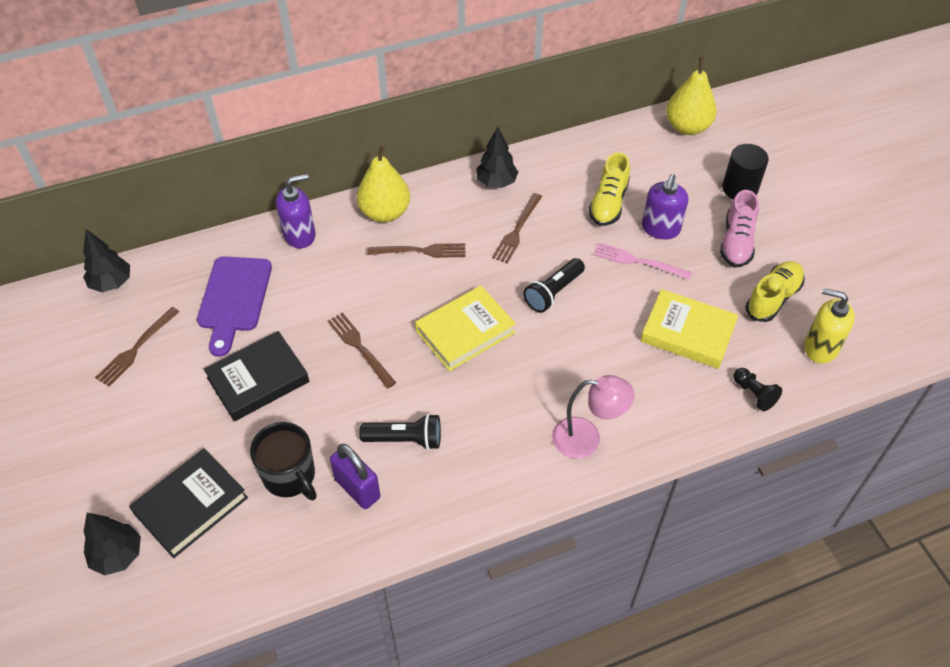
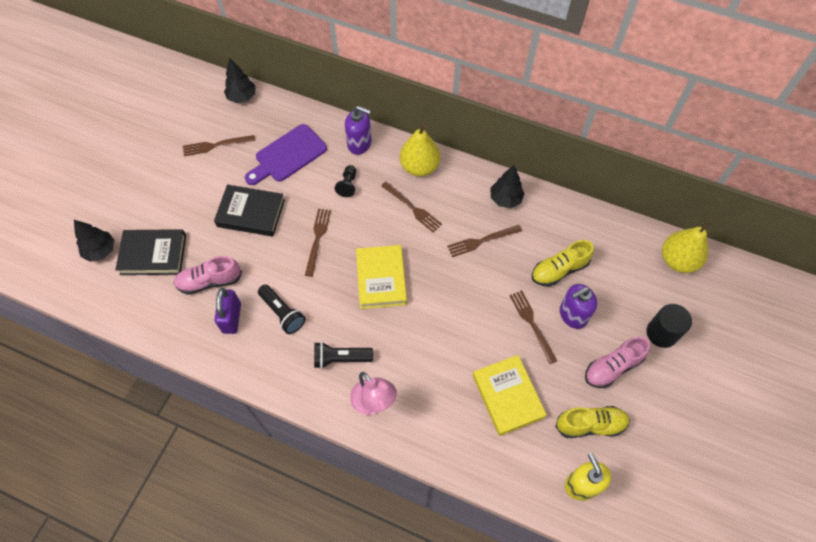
camera: 45 degrees right, 10 degrees up
black mug [250,422,317,500] -> pink shoe [173,256,242,295]
yellow book [415,286,516,371] -> yellow book turned 75 degrees clockwise [356,245,407,309]
black flashlight [523,258,585,313] -> black flashlight moved to [314,342,373,369]
pink fork [593,242,692,280] -> brown fork [510,290,557,364]
black pawn [733,368,782,411] -> black pawn moved to [335,165,356,197]

